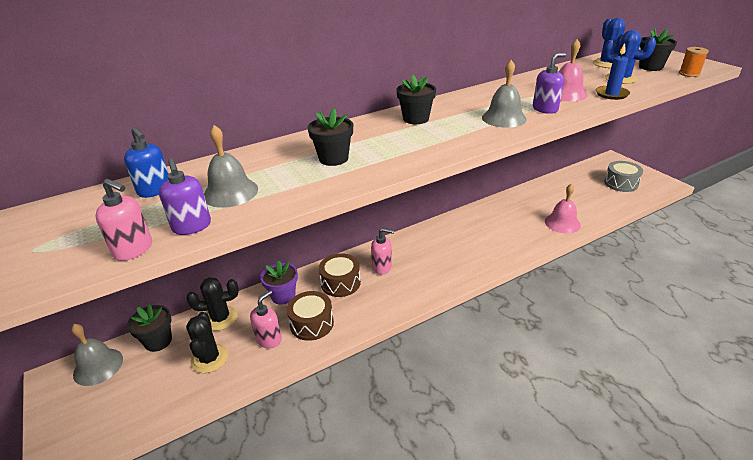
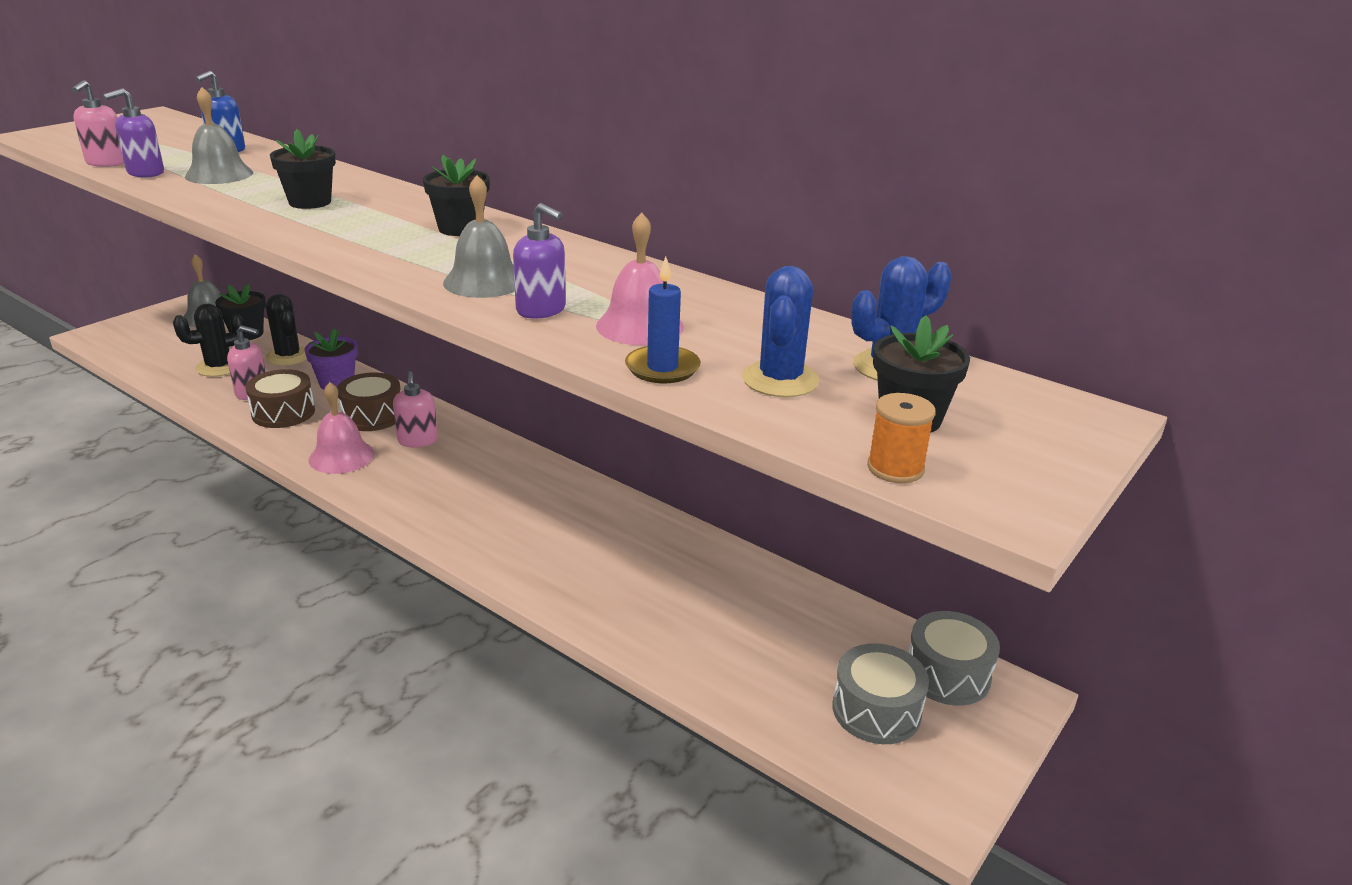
camera: 65 degrees right, 5 degrees down
pink bell [545,184,581,234] -> pink bell moved to [309,382,375,474]
none -> grey drum [909,611,1000,706]

